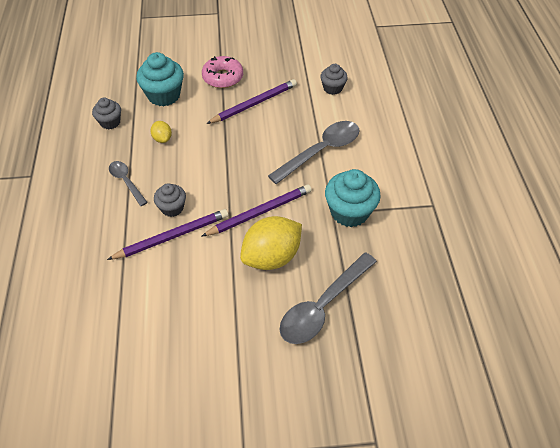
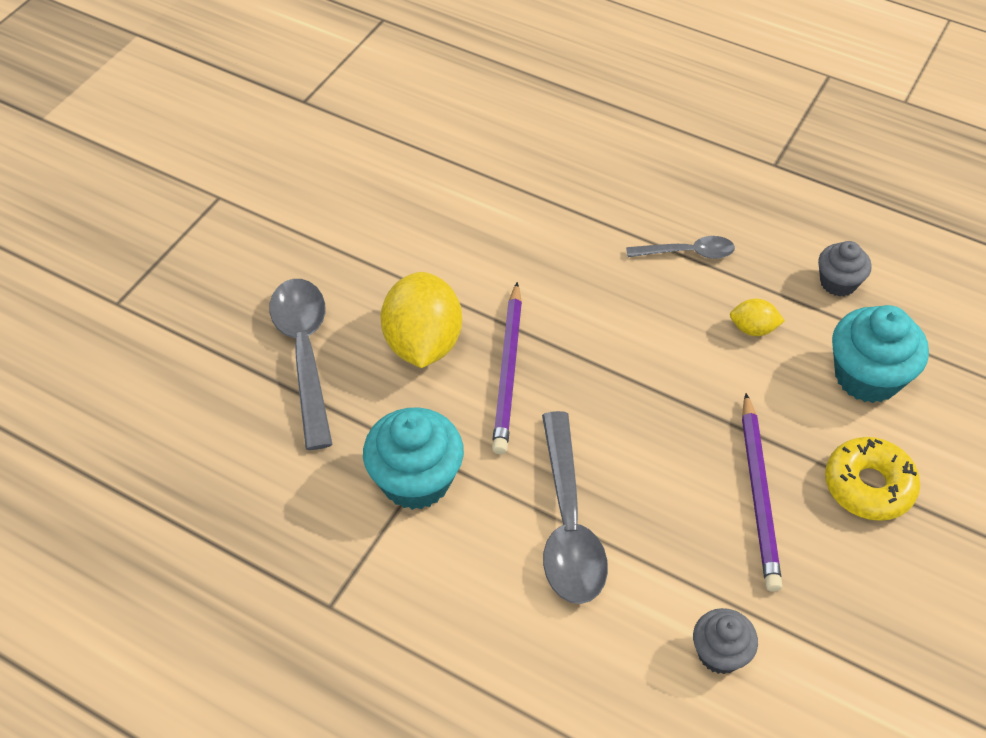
camera: 125 degrees right, 0 degrees up
purple pencil [107,209,228,260] -> none
grey cupcake [154,183,186,217] -> none
pink donut [202,56,243,88] -> yellow donut [825,437,920,521]

